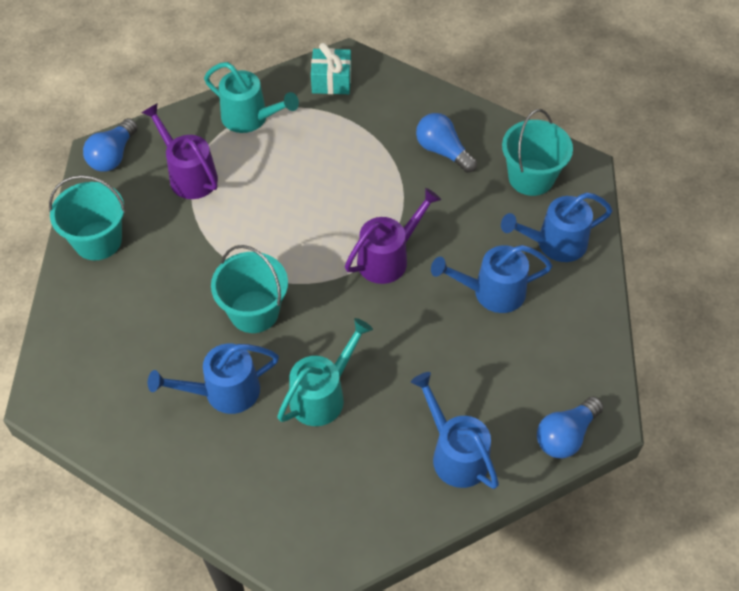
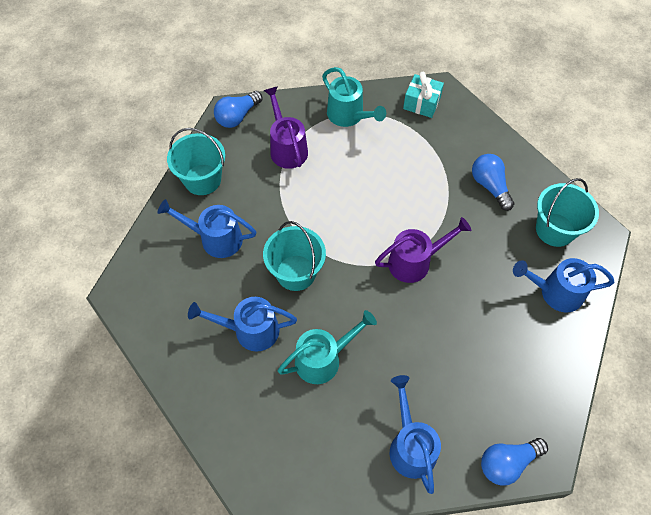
camera: 20 degrees right, 5 degrees up
blue watering can [431,245,552,313] -> blue watering can moved to [158,199,256,258]

